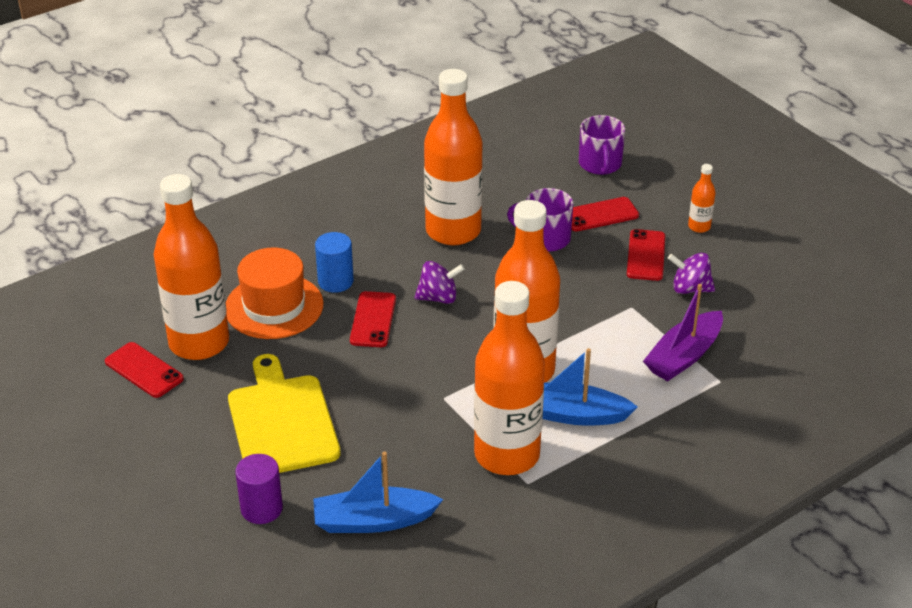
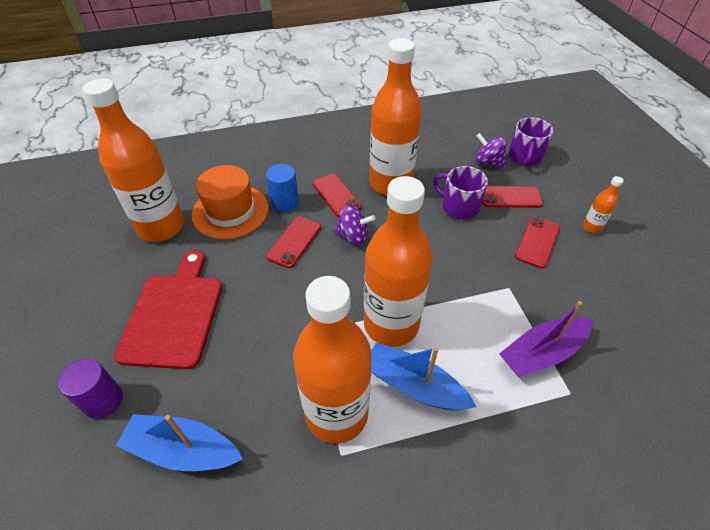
camera: 20 degrees right, 10 degrees up
red phone [105,342,184,398] -> red phone moved to [313,174,361,217]
yellow cutting board [228,354,341,473] -> red cutting board [114,250,222,369]
purple spinning top [668,253,715,294] -> purple spinning top moved to [476,133,507,168]

